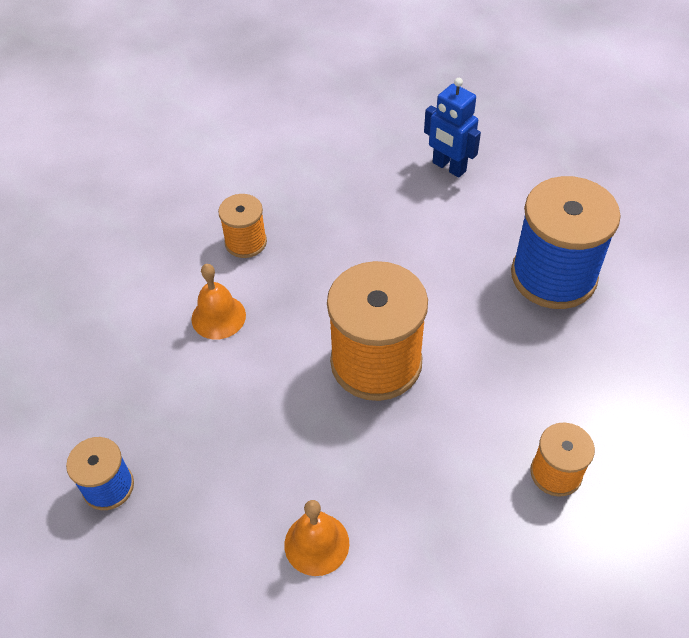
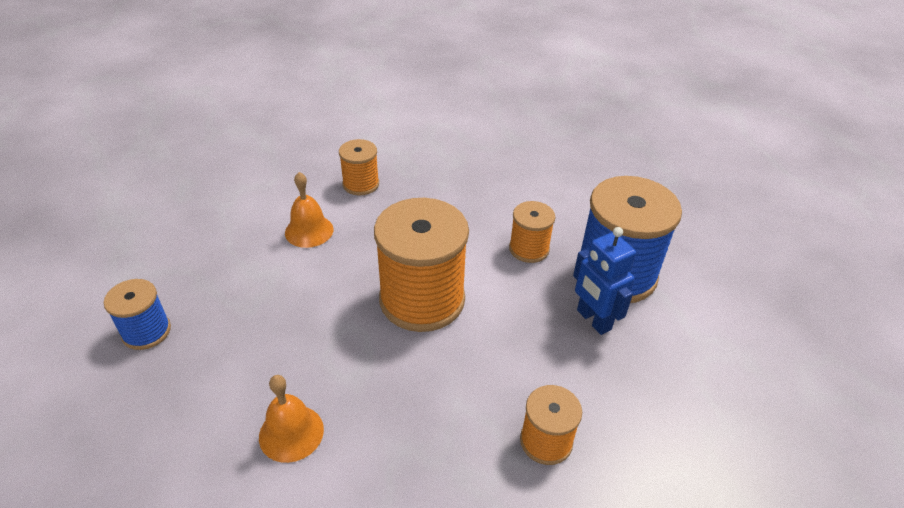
camera: 15 degrees right, 10 degrees down
blue robot [424,78,481,178] -> blue robot moved to [573,227,636,335]
none -> orange spool [509,201,555,263]

